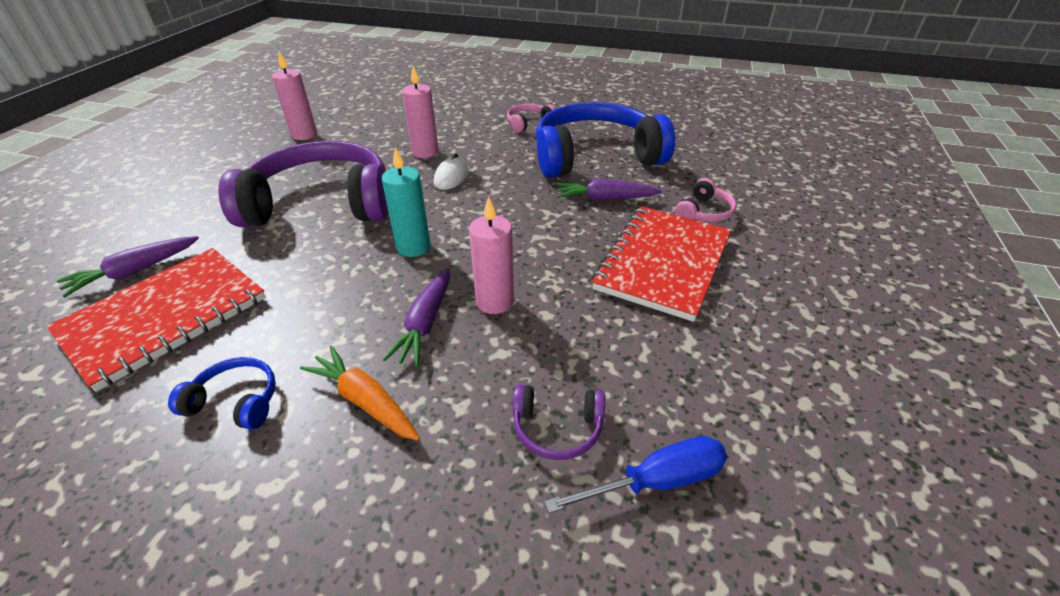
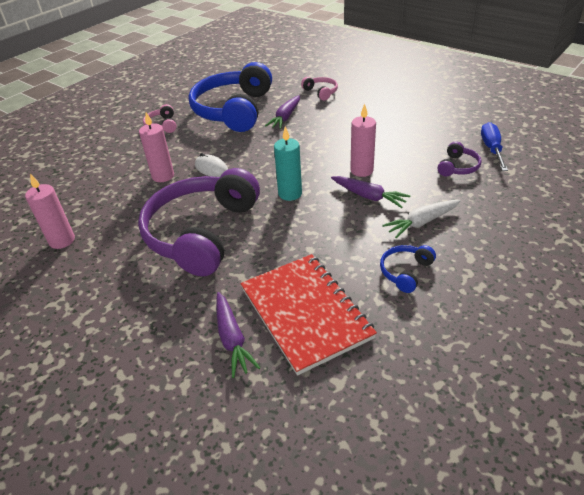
camera: 65 degrees left, 0 degrees up
orange carrot [300,345,420,441] -> white carrot [382,200,461,238]
red notebook [592,206,731,322] -> none

